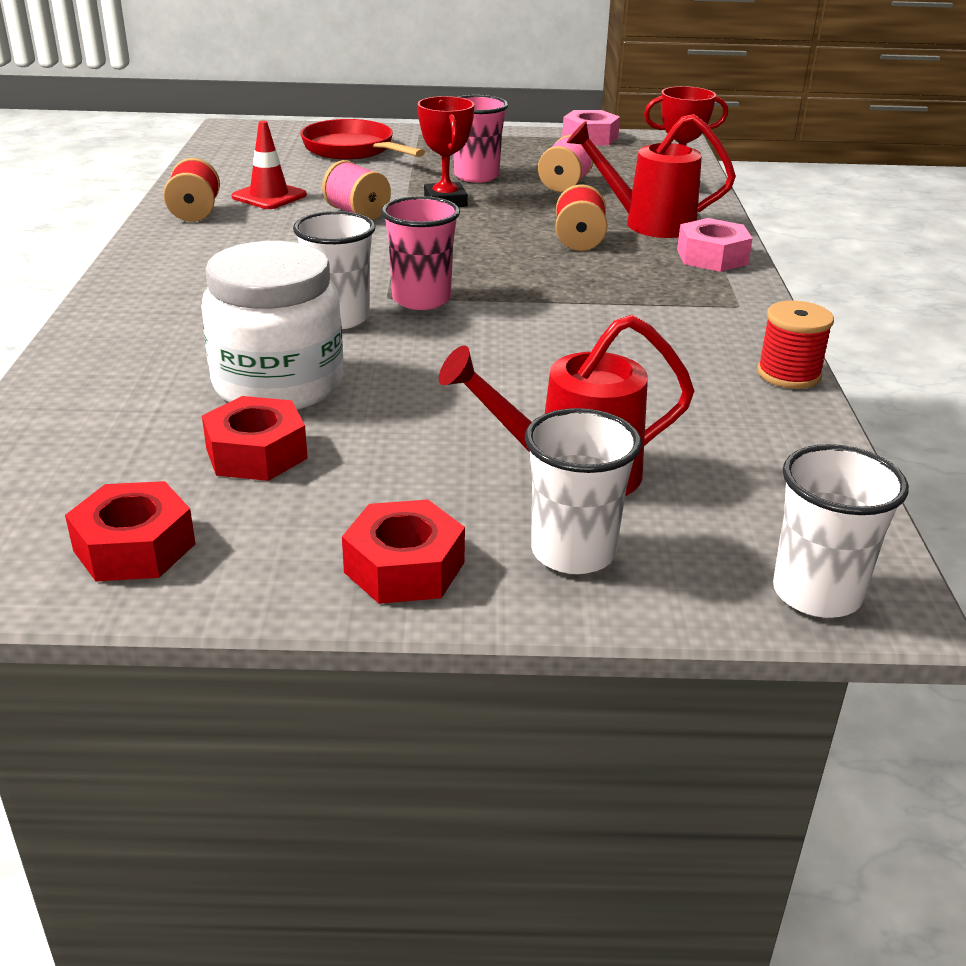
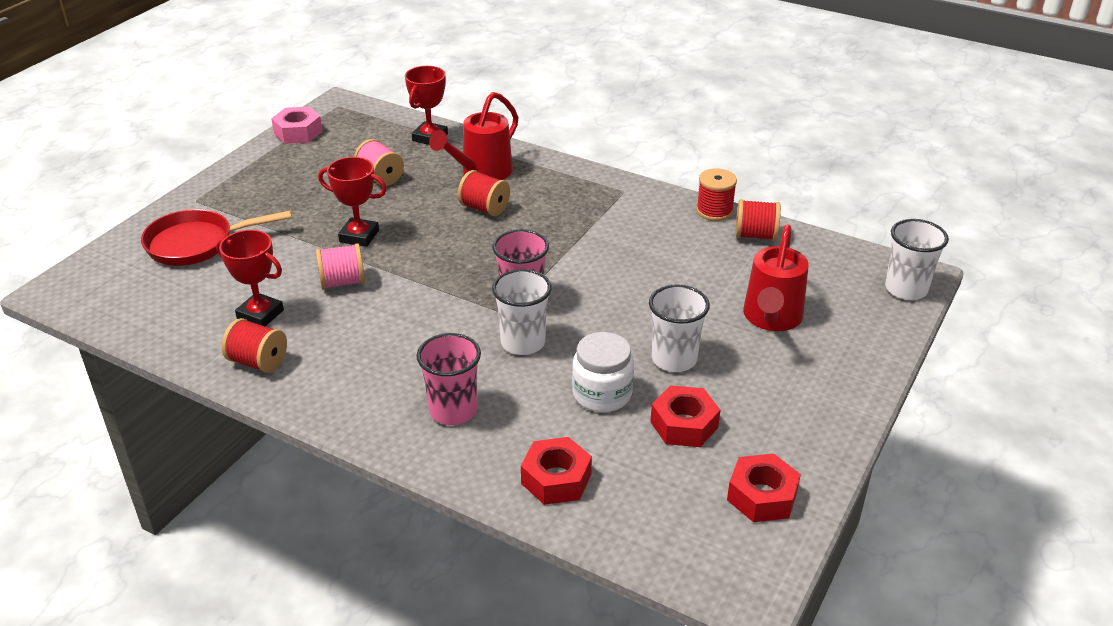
camera: 60 degrees left, 5 degrees up
white jar [201,241,343,410] -> white jar [572,332,634,412], size x0.66
red traffic cone [231,121,307,209] -> red trophy [216,230,284,326]
red nut [342,500,465,604] -> red nut moved to [521,437,592,505]
pink cup [454,95,508,183] -> pink cup moved to [416,333,481,425]
white cup [525,408,641,574] -> white cup moved to [649,284,710,372]
pink nut [677,218,753,272] -> none
none -> red spool [735,199,781,241]

